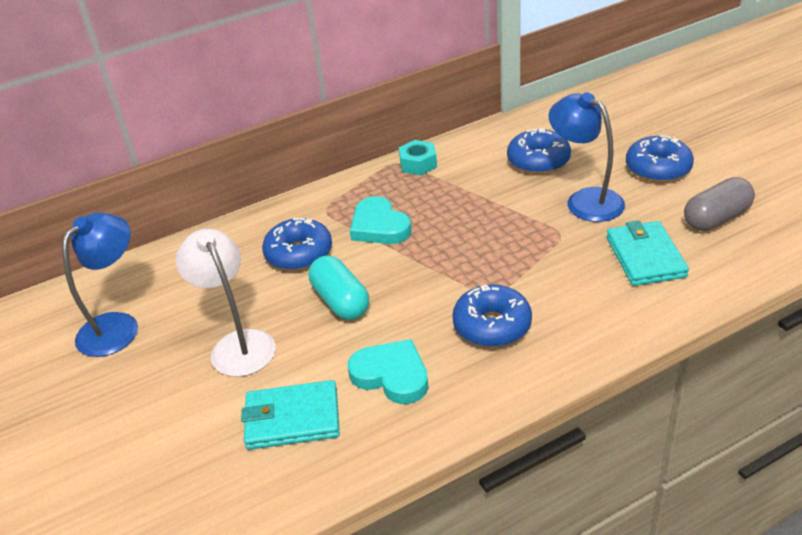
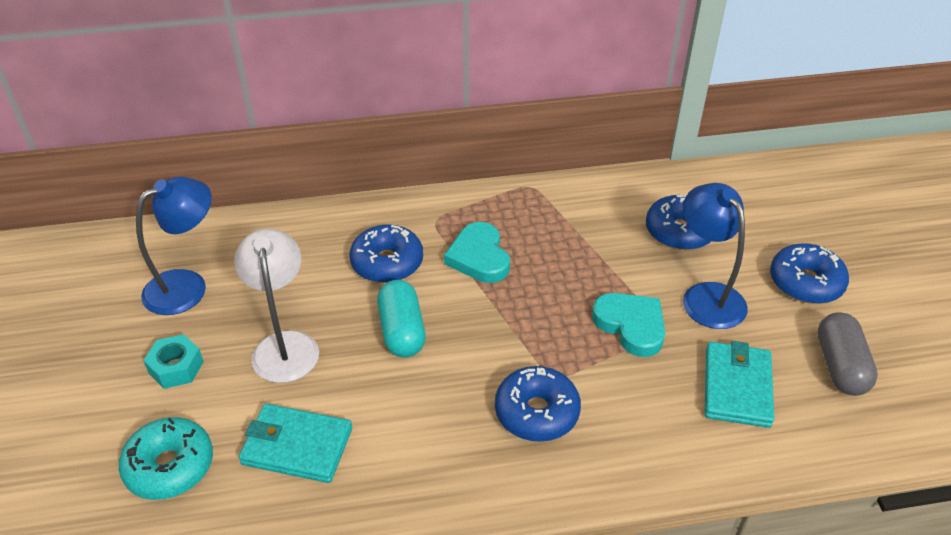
camera: 15 degrees right, 5 degrees up
turquoise heart [348,339,429,404] -> turquoise heart moved to [592,293,665,357]
turquoise nut [399,140,437,175] -> turquoise nut moved to [143,334,204,389]
grey capsule [684,177,755,231] -> grey capsule turned 75 degrees counterclockwise [817,312,878,396]
none -> turquoise donut [119,417,213,500]

